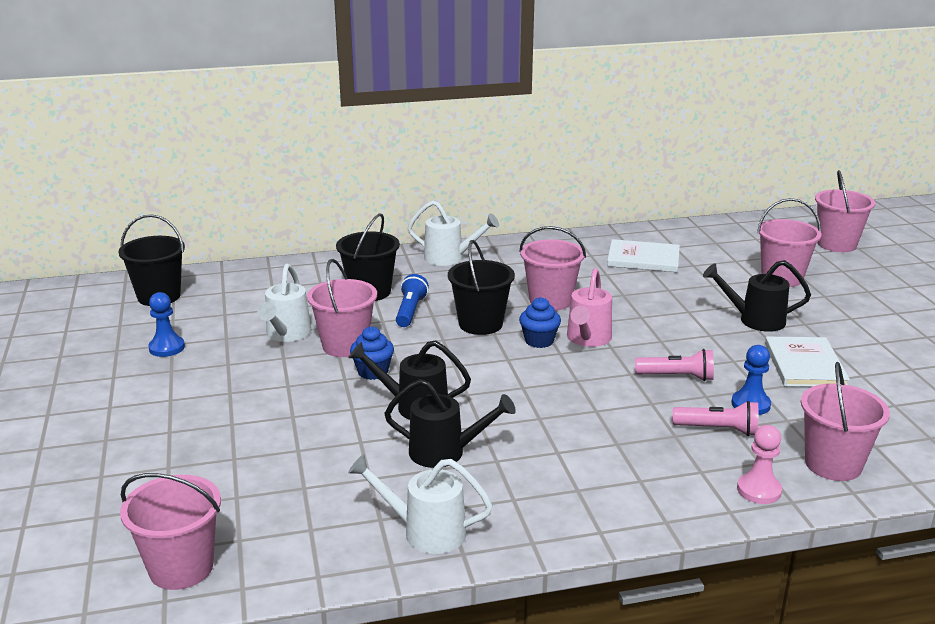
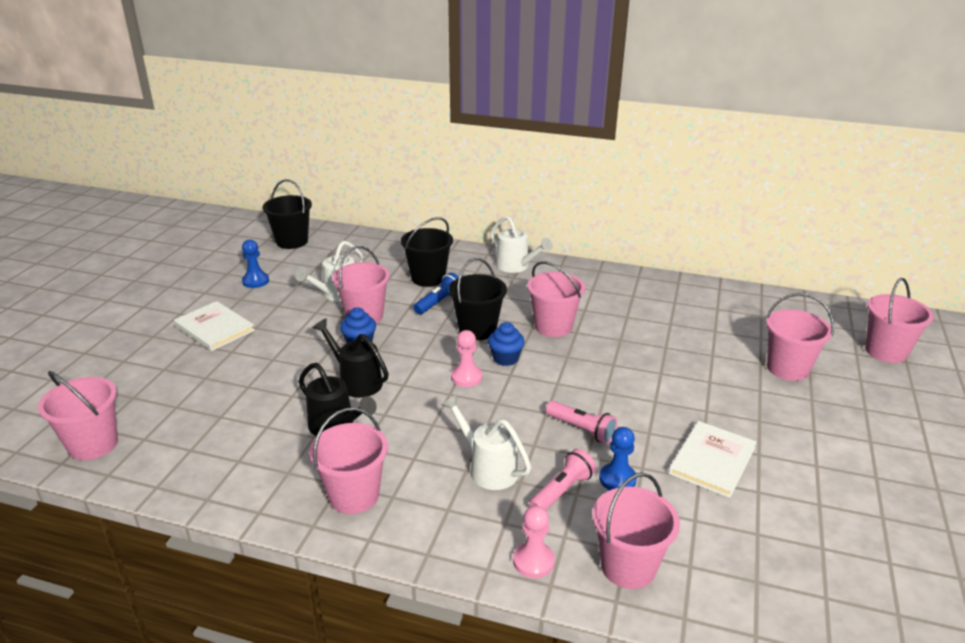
camera: 30 degrees right, 5 degrees up
white watering can [348,454,493,554] -> white watering can moved to [441,395,531,490]
pink watering can [567,268,612,347] -> none
white book [607,239,680,272] -> white book moved to [174,301,255,351]
pink flashlight [673,401,758,436] -> pink flashlight turned 90 degrees counterclockwise [529,449,596,510]
black watering can [703,260,811,332] -> none
none -> pink bucket [309,407,388,514]
none -> pink pawn [451,330,482,387]

